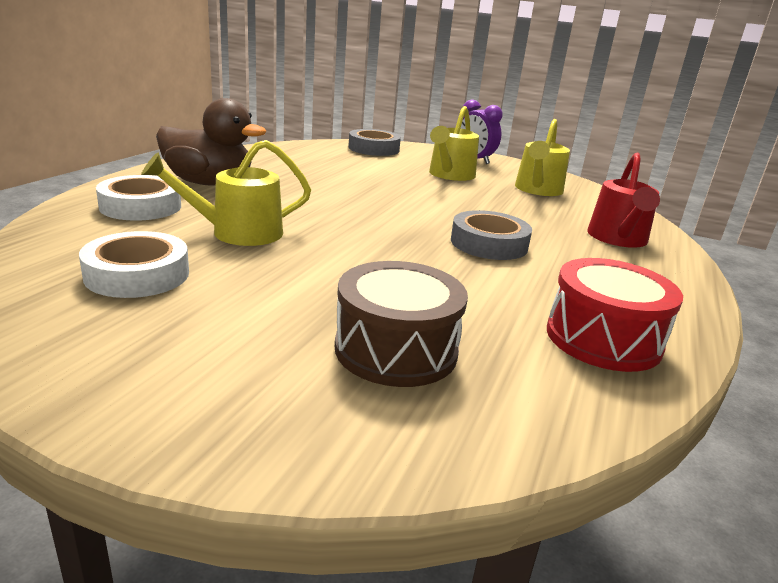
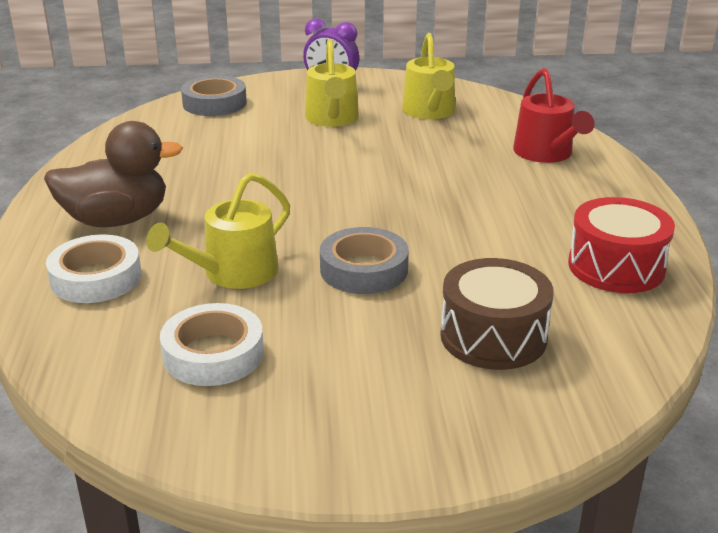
camera: 25 degrees left, 5 degrees up
grey tape [451,210,532,260] -> grey tape moved to [320,227,409,294]

